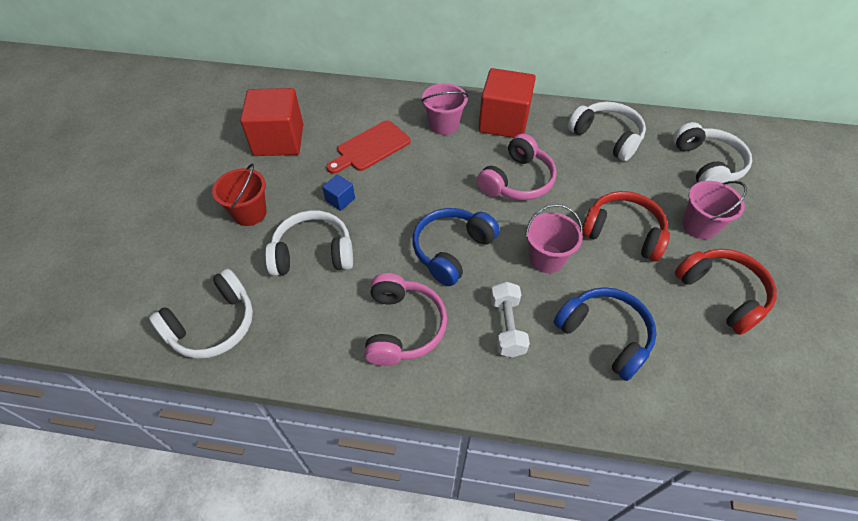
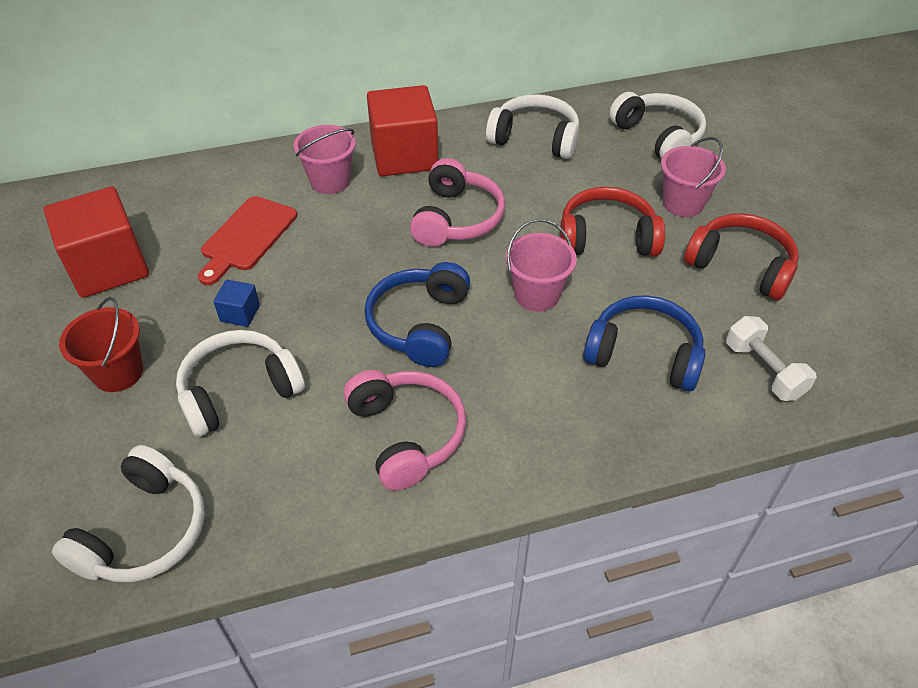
camera: 25 degrees left, 5 degrees down
white dumbbell [491,282,530,357] -> white dumbbell moved to [726,316,816,401]

